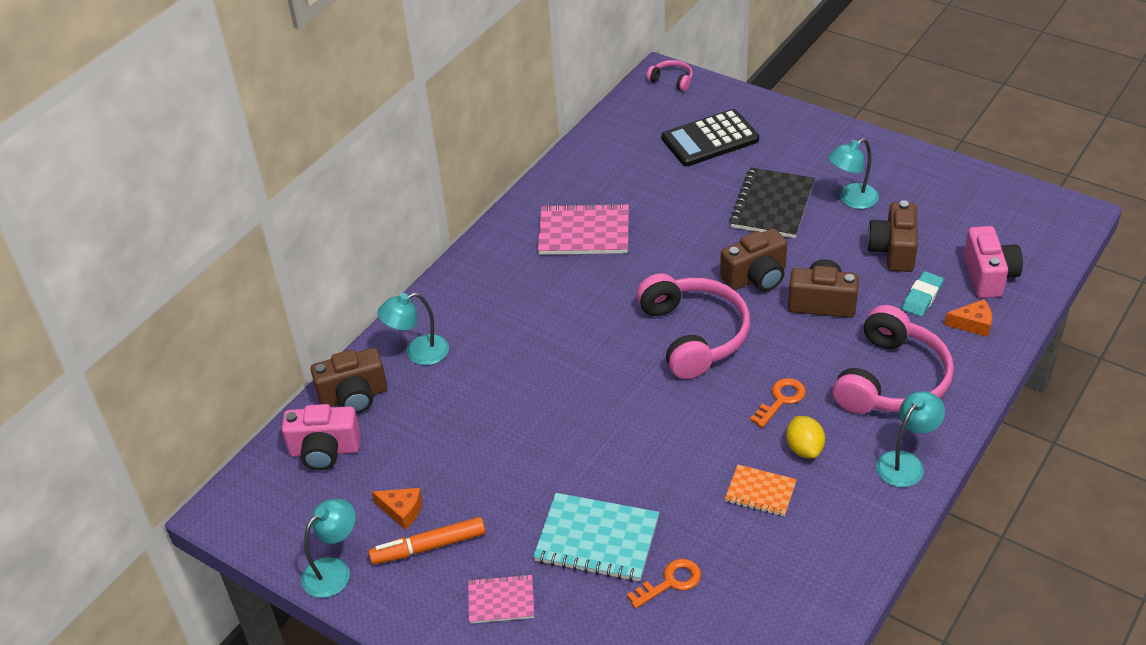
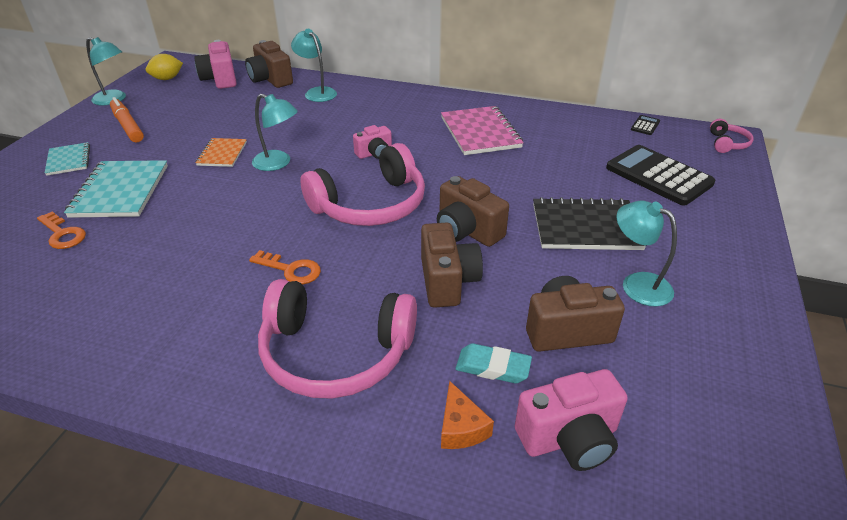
camera: 70 degrees right, 5 degrees down
orange cheese [372,488,422,529] -> none
pink notebook [468,574,534,623] -> turquoise notebook [45,142,90,176]
orange notebook [725,464,797,516] -> orange notebook moved to [195,138,247,167]
yellow lemon [786,416,825,458] -> yellow lemon moved to [146,54,183,80]
turquoise lamp [876,391,945,487] -> turquoise lamp moved to [252,94,298,171]
none -> pink camera [353,125,392,159]
none -> black calculator [631,115,660,135]

